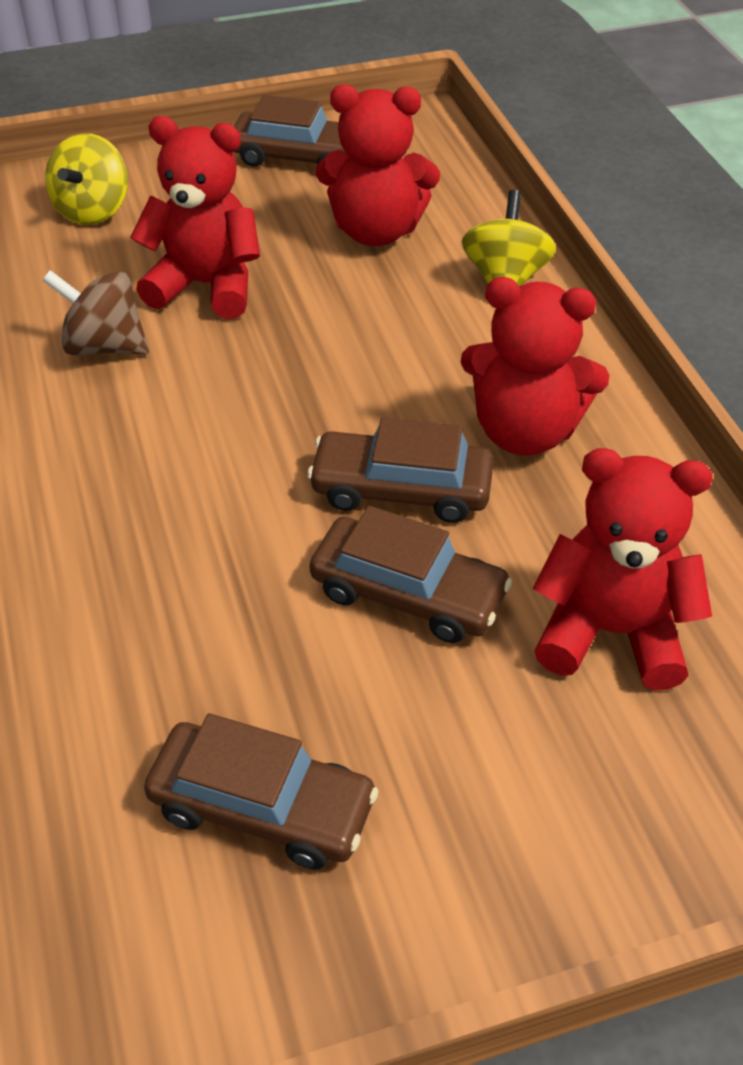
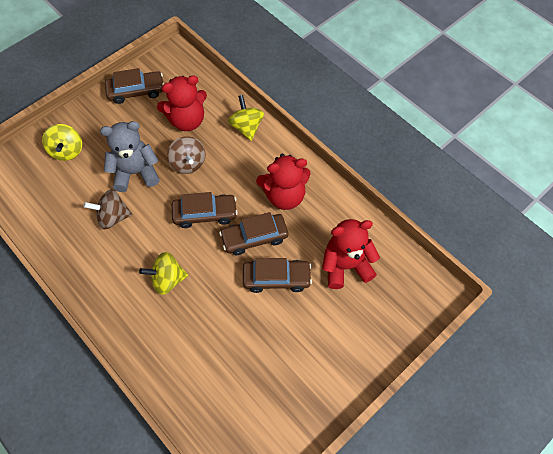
camera: 25 degrees left, 15 degrees up
red teddy bear [130,116,260,319] -> grey teddy bear [100,121,160,192]
brown car [144,713,379,870] -> brown car moved to [172,192,238,228]
none -> yellow spinning top [139,252,188,295]
none -> brown spinning top [167,136,205,174]

